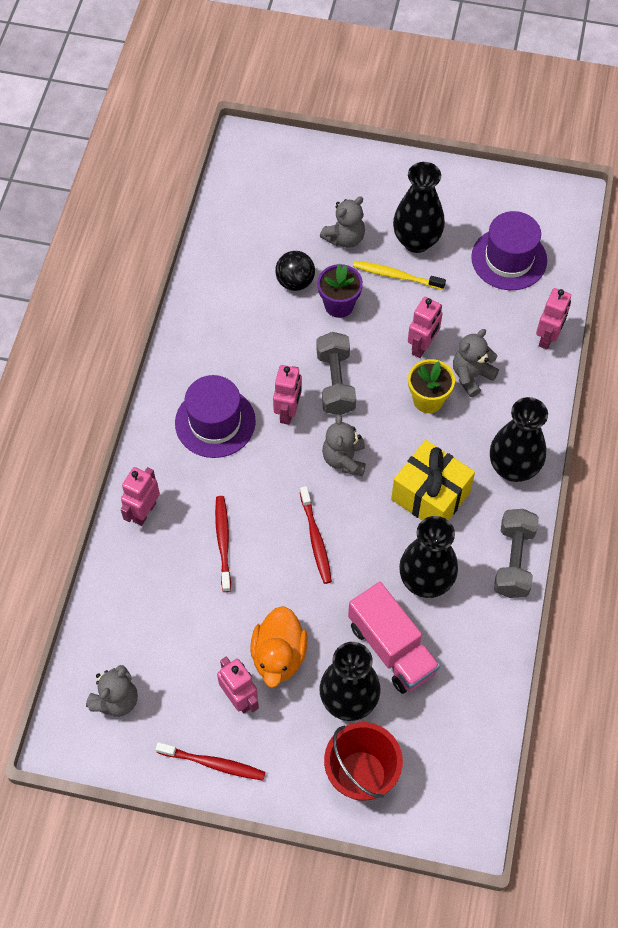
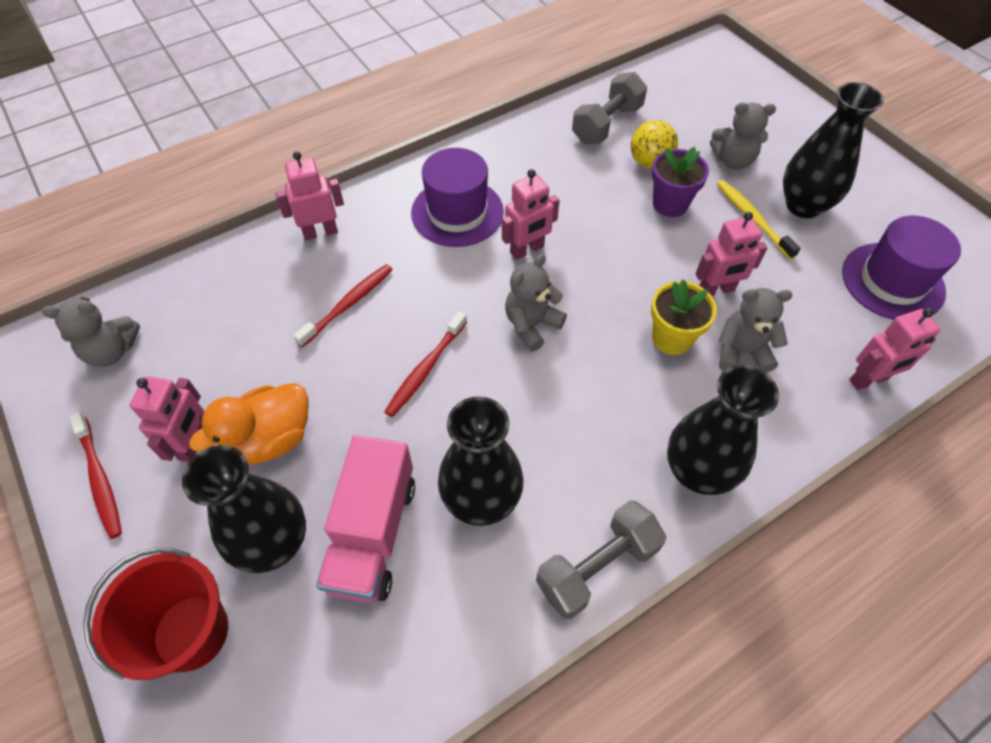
camera: 45 degrees right, 5 degrees down
black ball [275,251,315,291] -> yellow ball [631,120,678,169]
grey dumbbell [317,332,356,415] -> grey dumbbell moved to [572,72,647,144]
yellow gift [391,440,475,521] -> none

